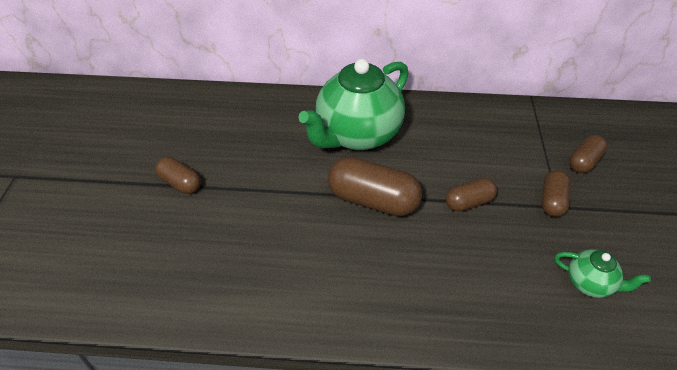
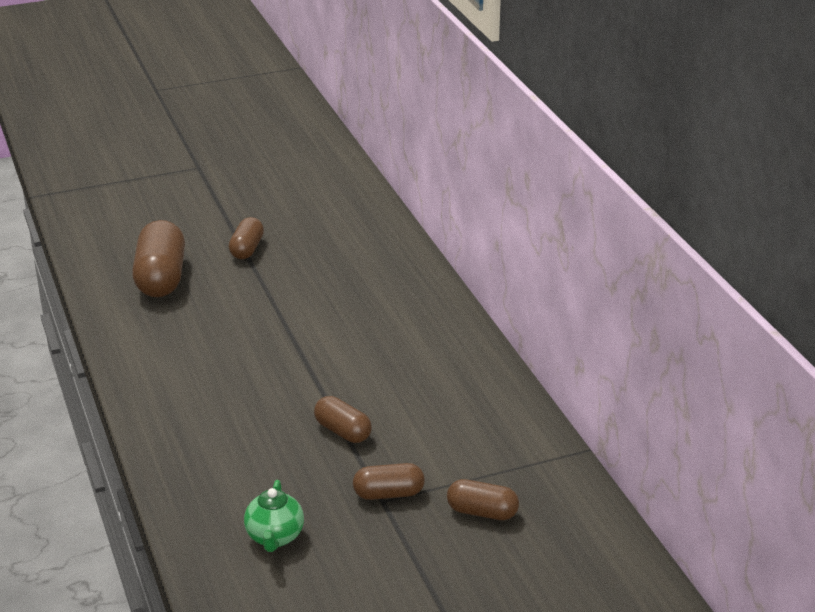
camera: 65 degrees right, 15 degrees down
green teapot [298,59,408,150] -> none
brown capsule [328,157,422,216] -> brown capsule moved to [132,220,185,297]

